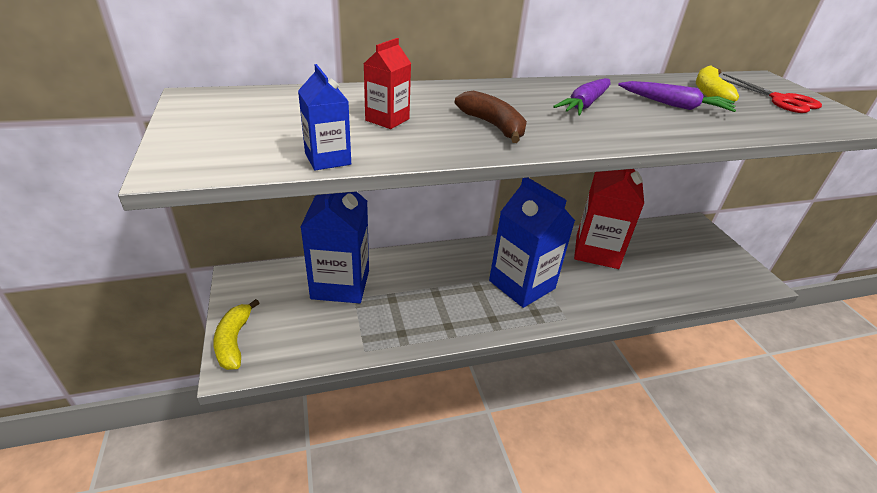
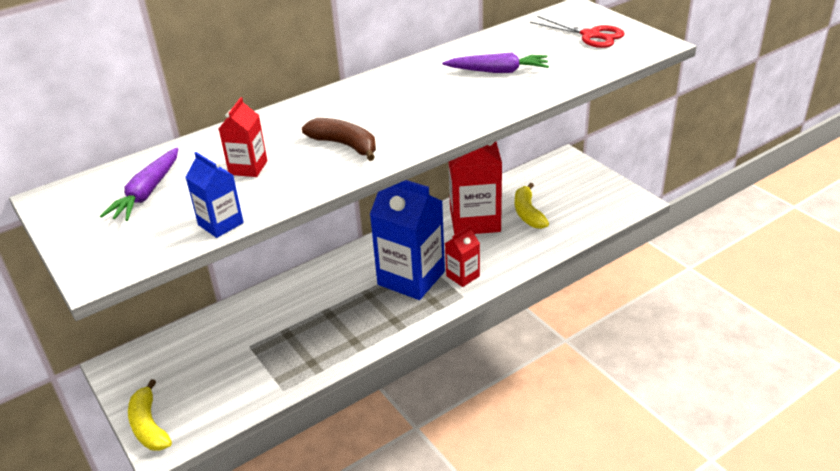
camera: 15 degrees left, 0 degrees up
blue carton [301,192,369,303] -> none
purple carrot [553,78,610,116] -> purple carrot moved to [100,147,178,221]
yellow banana [696,65,739,102] -> yellow banana moved to [515,183,549,229]
none -> red carton [445,226,480,287]

